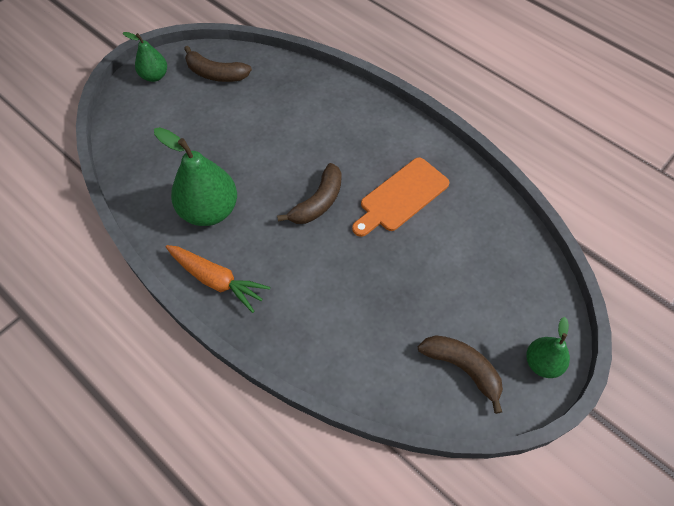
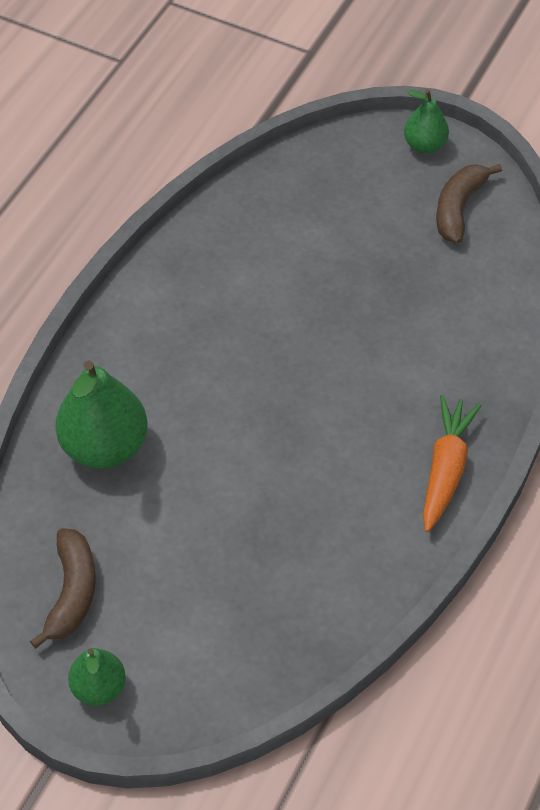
camera: 105 degrees left, 5 degrees down
green pear [154,127,237,226] -> green pear moved to [55,360,148,469]
brown banana [277,163,342,224] -> none
orange cutting board [352,157,449,237] -> none

